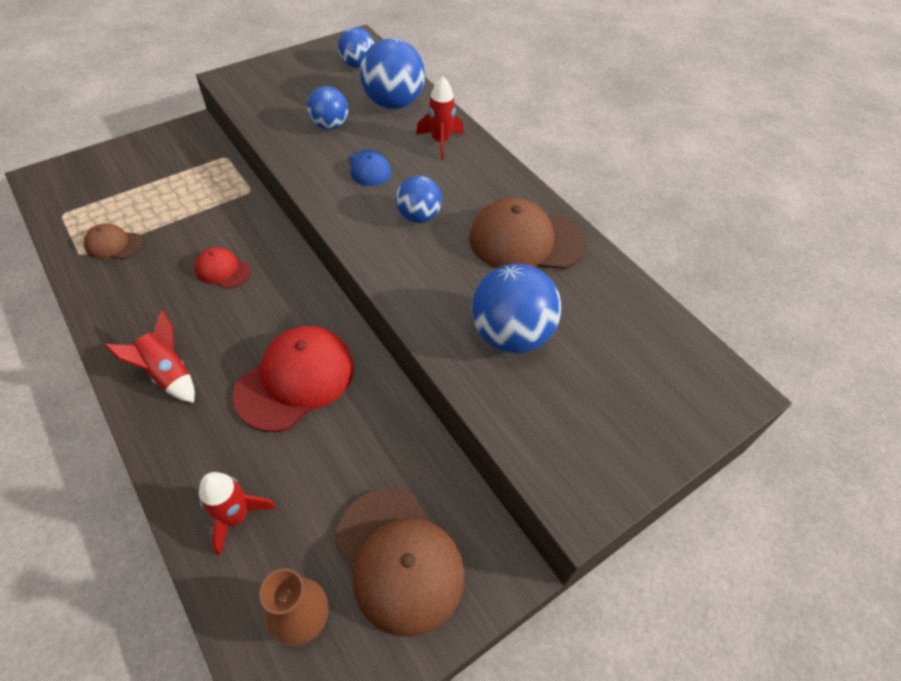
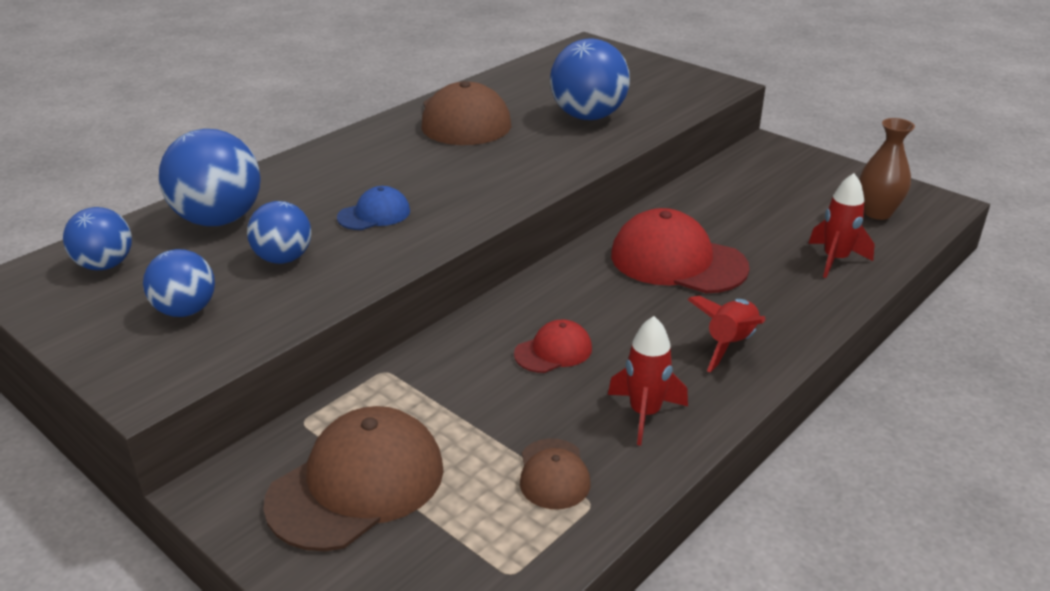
camera: 100 degrees left, 20 degrees down
red cap [195,247,251,289] -> red cap turned 135 degrees counterclockwise [514,320,592,373]
brown cap [335,488,465,637] -> brown cap moved to [263,406,444,551]
blue ball [396,175,442,223] -> blue ball moved to [143,249,215,317]
red rocket [416,76,464,160] -> red rocket moved to [608,316,688,446]

